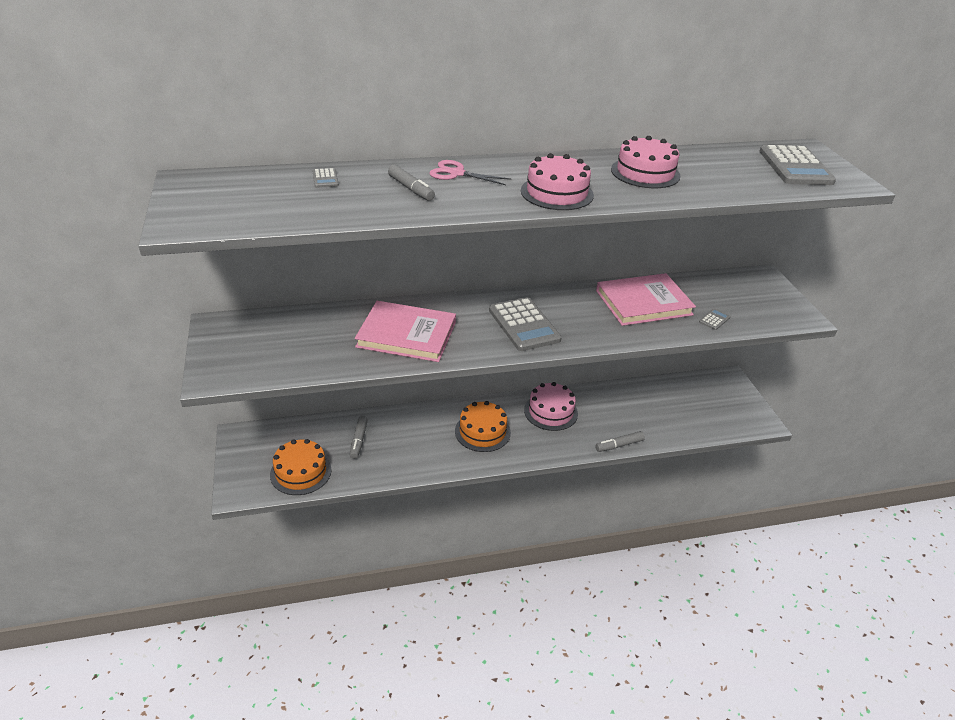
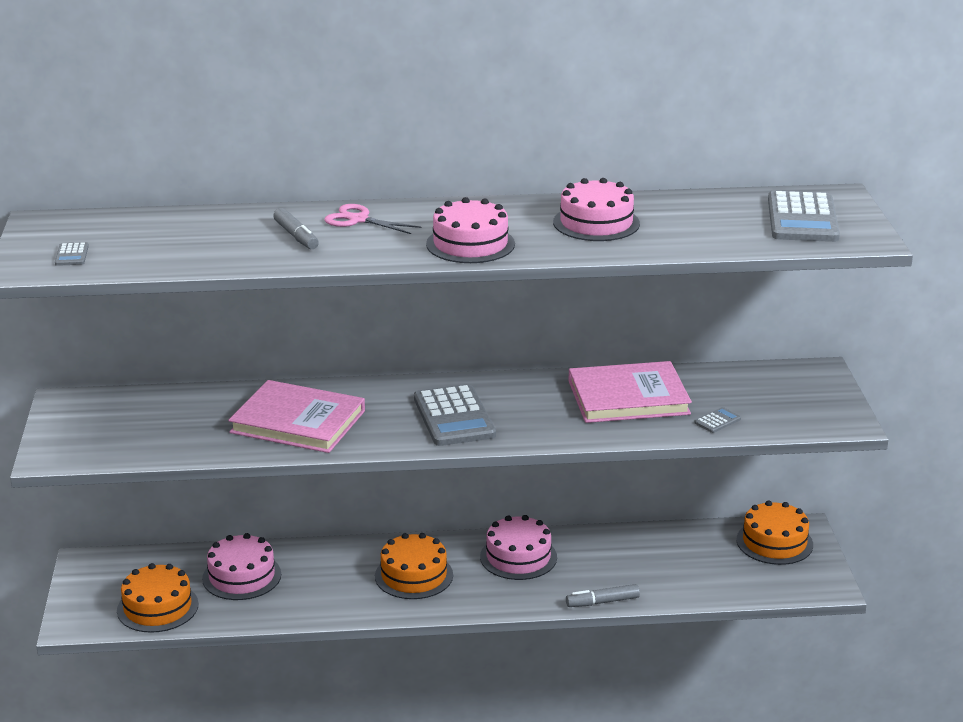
camera: 10 degrees right, 10 degrees down
grey calculator [312,168,339,188] -> grey calculator moved to [55,242,89,266]
grey marker [350,416,368,459] -> pink cake [202,533,281,600]
none -> orange cake [736,501,813,565]

